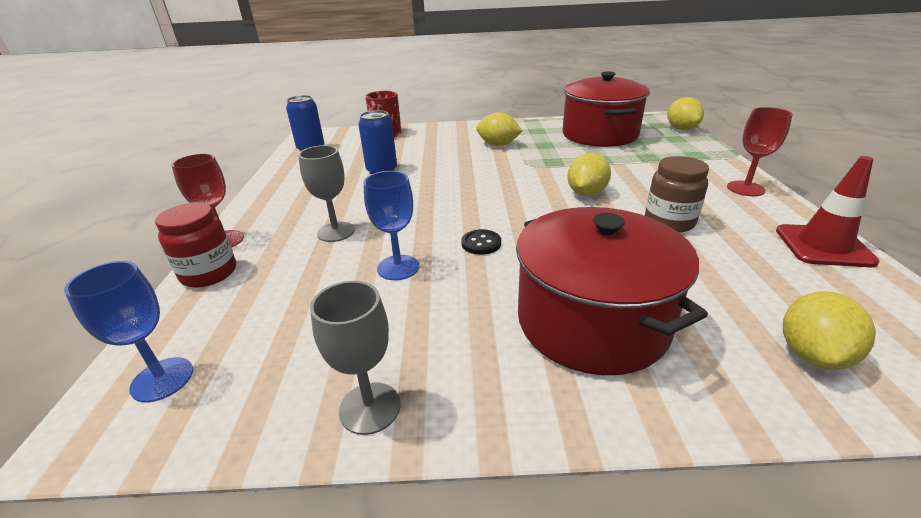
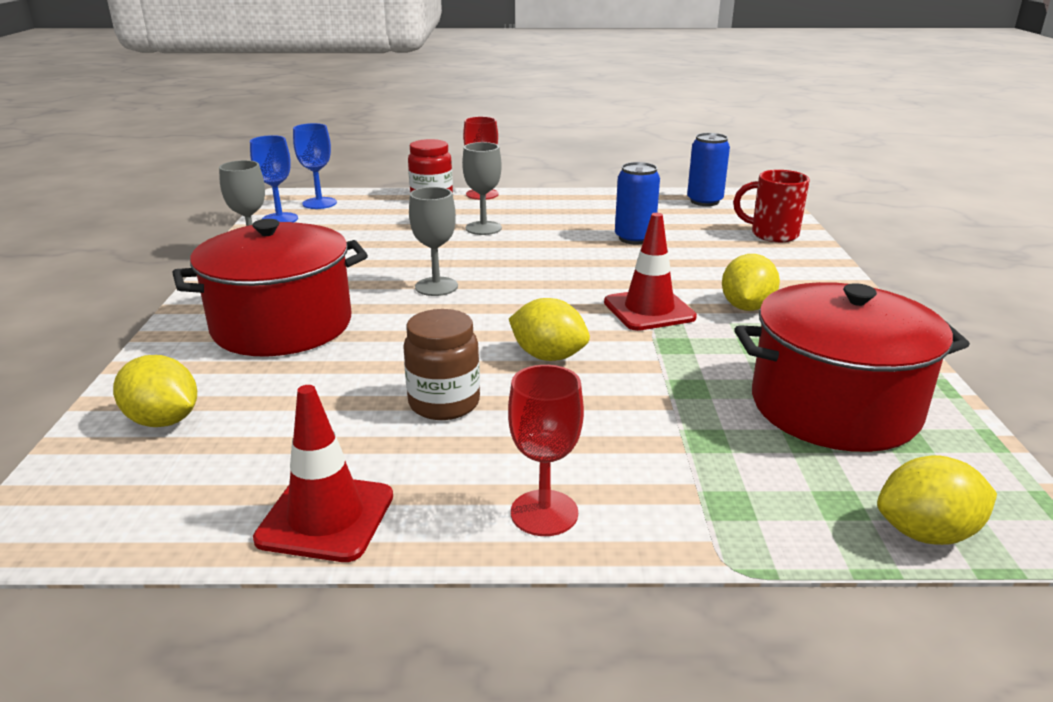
camera: 90 degrees right, 5 degrees down
blue goblet [364,171,419,280] -> blue goblet moved to [250,135,298,222]
black button [461,229,501,255] -> grey goblet [409,187,458,296]
none -> red traffic cone [604,213,697,331]

